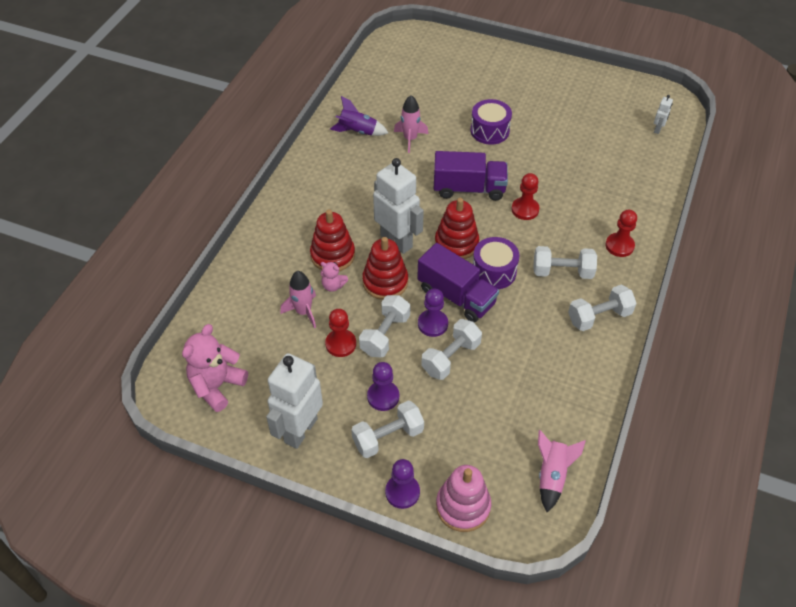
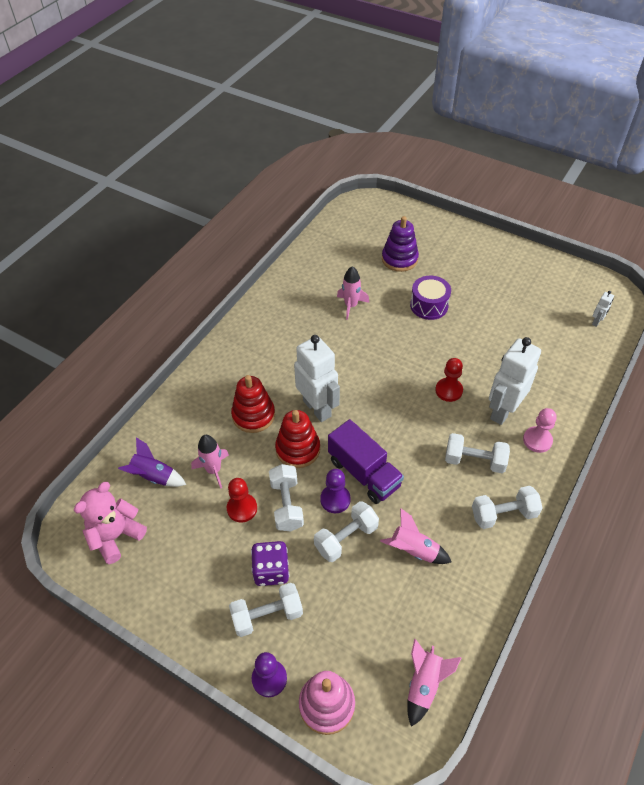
camera: 10 degrees right, 0 degrees up
white robot [266,353,323,449] -> white robot moved to [489,337,541,425]
pink teddy bear [320,262,348,292] -> none
purple rocket [330,96,388,136] -> purple rocket moved to [118,437,186,487]
white dumbbell [359,295,410,357] -> white dumbbell turned 45 degrees counterclockwise [269,464,304,532]
purple pawn [367,362,399,411] -> purple dice [251,541,289,586]
purple truck [434,151,508,201] -> none
red stacking toy [435,198,479,259] -> none
purple drum [473,237,520,289] -> none
red pawn [605,210,637,257] -> pink pawn [523,408,557,453]
none -> pink rocket [380,508,451,564]
none -> purple stacking toy [382,216,419,272]

